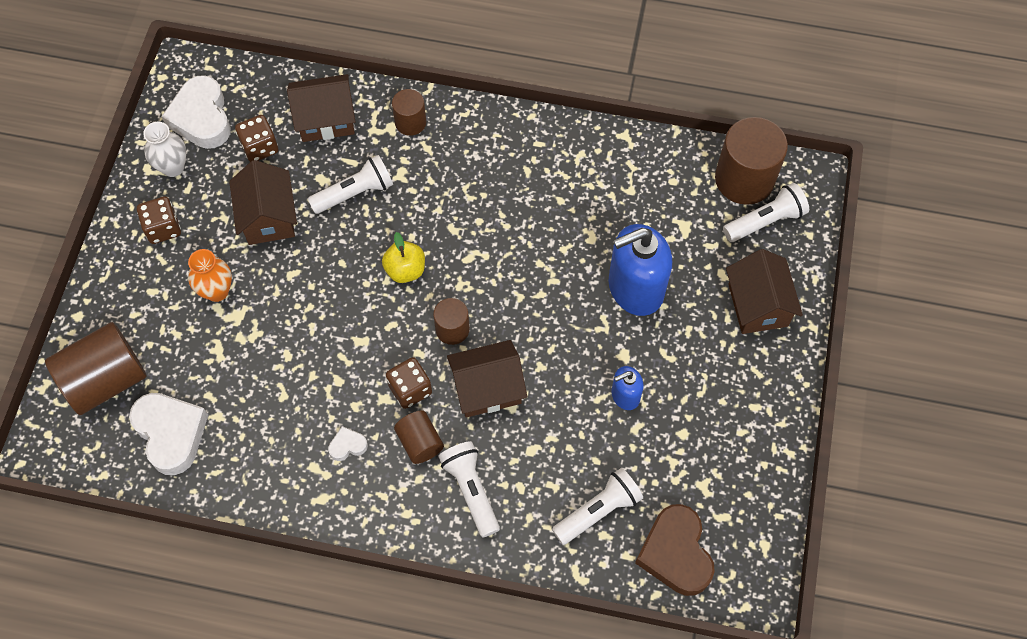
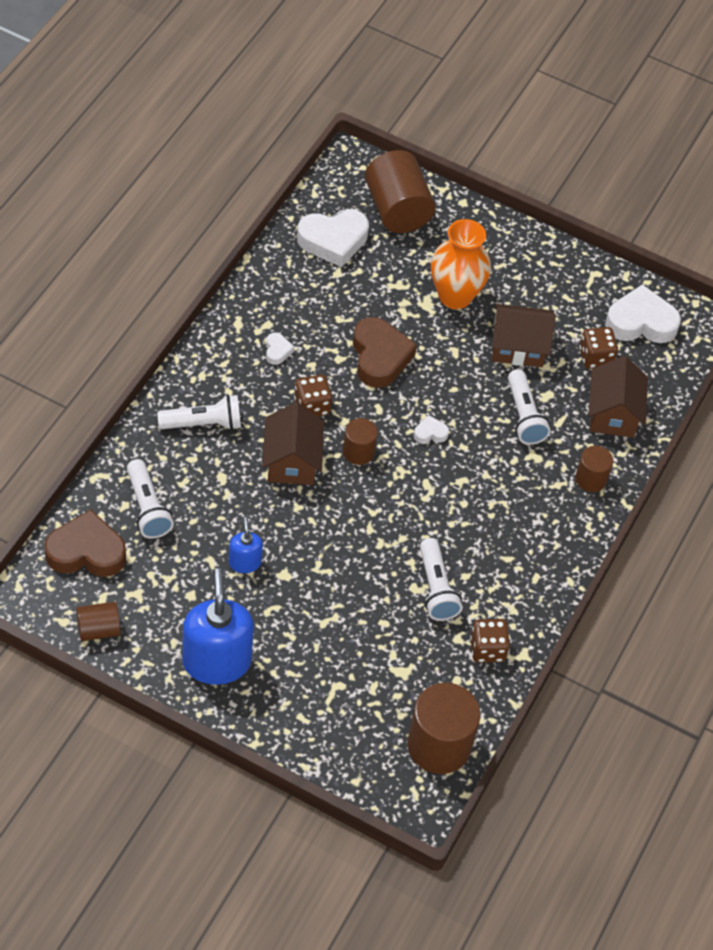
camera: 100 degrees right, 10 degrees down
brown dice [137,196,181,244] -> brown dice moved to [470,619,510,663]
white vase [143,122,186,177] -> none
orange vase [188,249,232,302] -> orange vase [431,219,491,309], size x1.58
yellow apple [382,232,425,283] -> white heart [414,415,449,444]
brown cylinder [394,410,444,464] -> brown cylinder moved to [76,602,121,641]
blue soap dispenser [609,224,672,316] -> blue soap dispenser moved to [182,568,254,685]
white flashlight [723,183,809,242] -> white flashlight moved to [420,538,463,621]
brown house [726,249,803,334] -> none
none -> brown heart [353,317,417,388]

